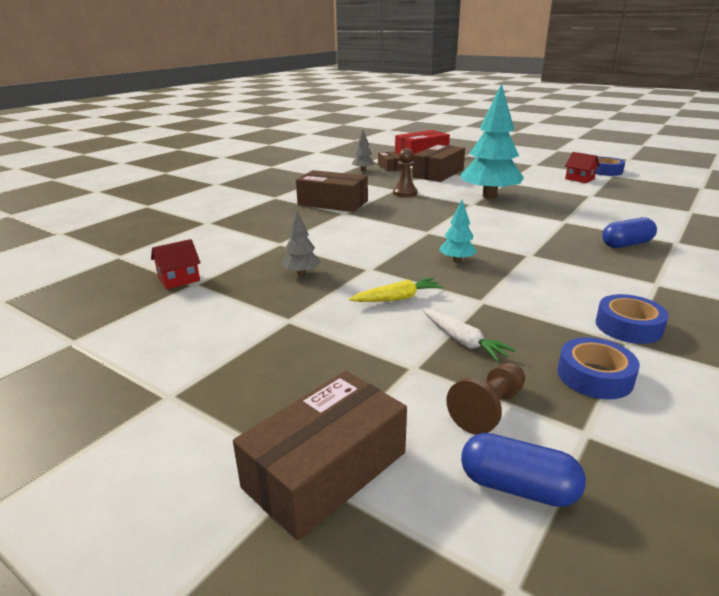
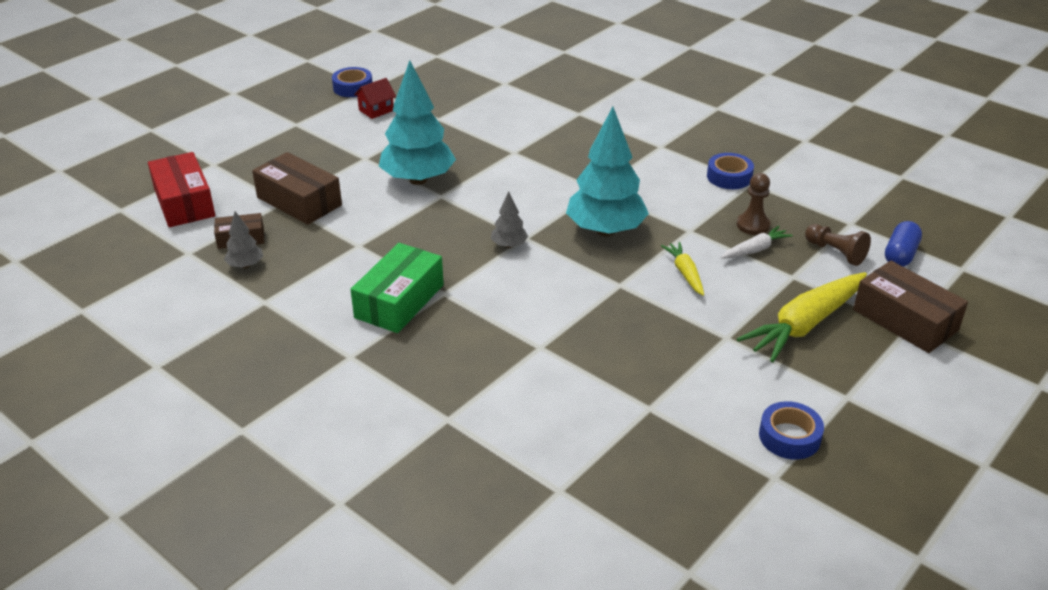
camera: 85 degrees left, 10 degrees up
red house [151,239,201,289] -> none
grey tree [281,211,320,276] -> grey tree moved to [491,192,528,248]
brown box [296,170,368,212] -> green box [350,243,444,333]
brown pawn [393,148,418,197] -> brown pawn moved to [737,173,771,235]
turquoise tree [439,200,477,262] -> turquoise tree [566,107,649,236], size x2.21
blue tape [558,337,640,399] -> blue tape moved to [759,401,824,460]
blue capsule [602,217,657,248] -> none
none -> yellow carrot [737,272,867,362]

